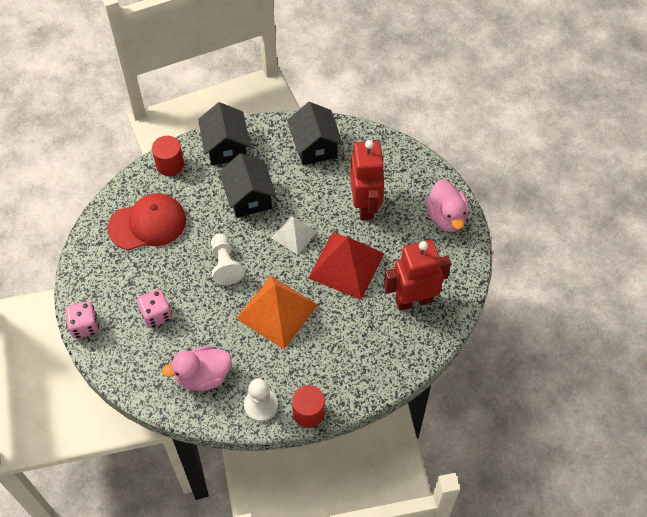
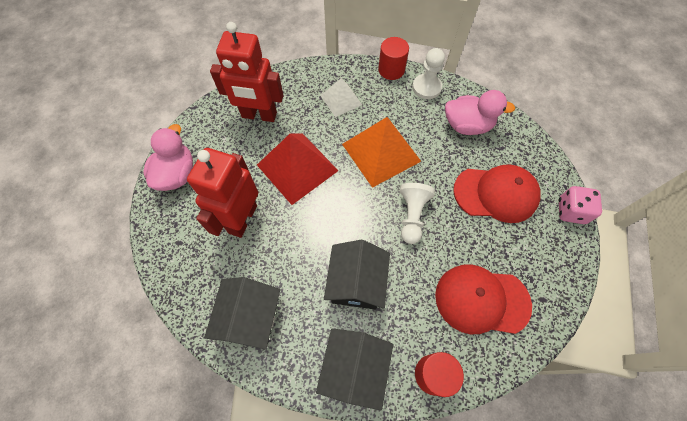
camera: 155 degrees left, 5 degrees up
pink dice [137,289,172,328] -> red cap [453,164,541,223]
white pyramid [272,216,317,255] -> white pyramid moved to [321,78,362,117]

